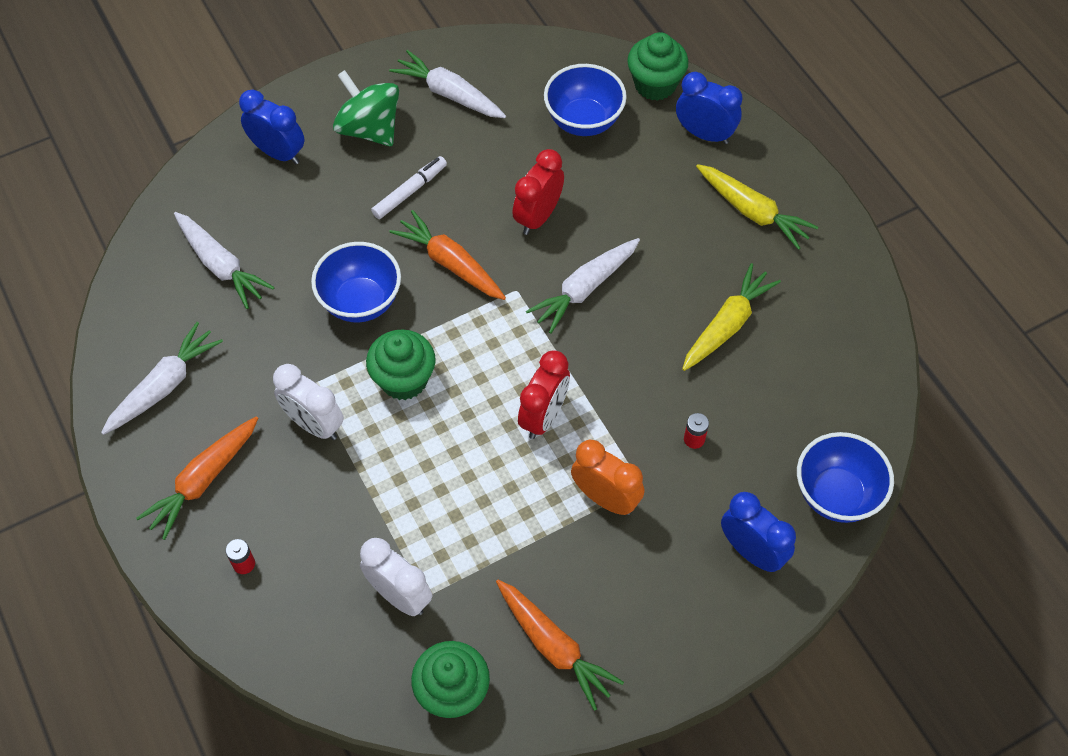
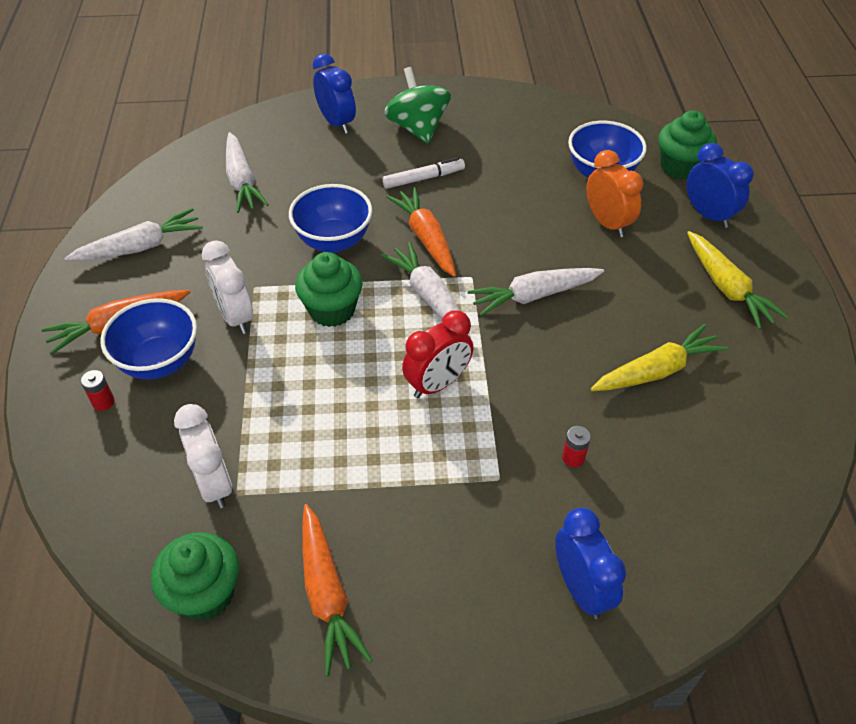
camera: 25 degrees right, 10 degrees down
white carrot [389,50,506,118] -> white carrot moved to [381,242,471,337]
red clock [513,149,564,235] -> none
orange clock [571,440,644,515] -> orange clock moved to [587,150,643,237]
blue bowl [797,432,894,523] -> blue bowl moved to [100,298,197,380]

